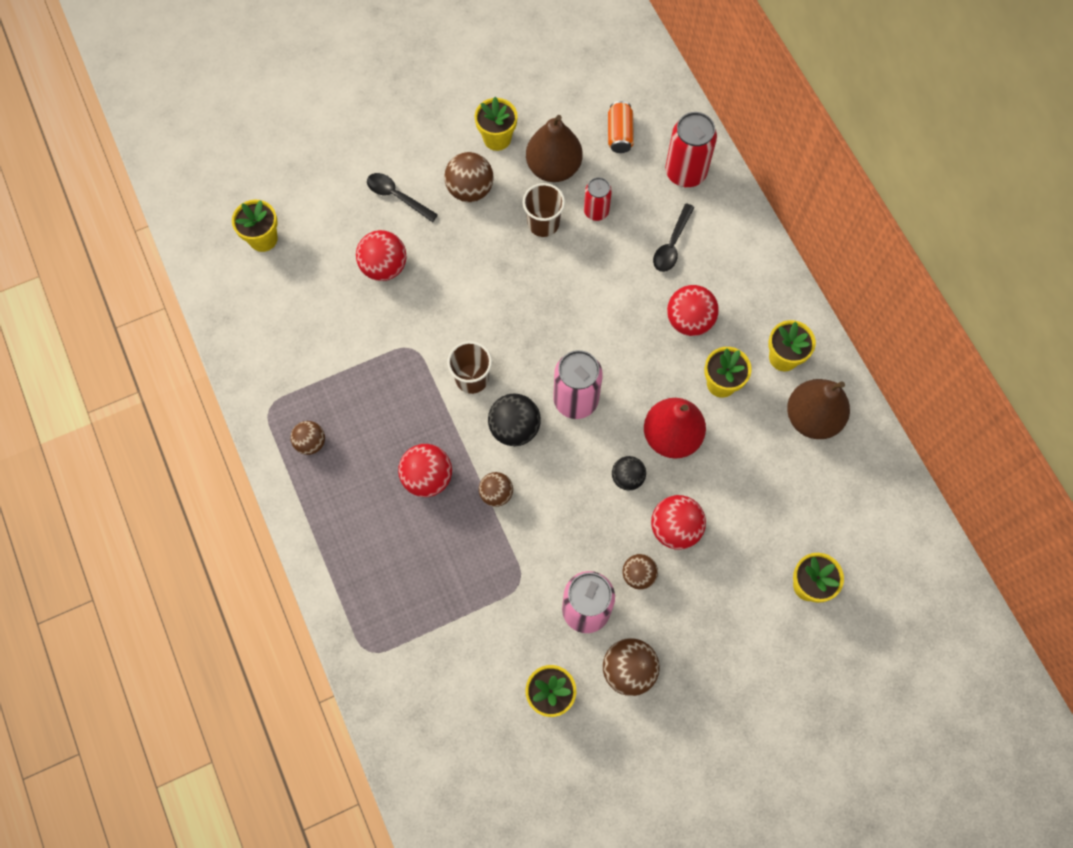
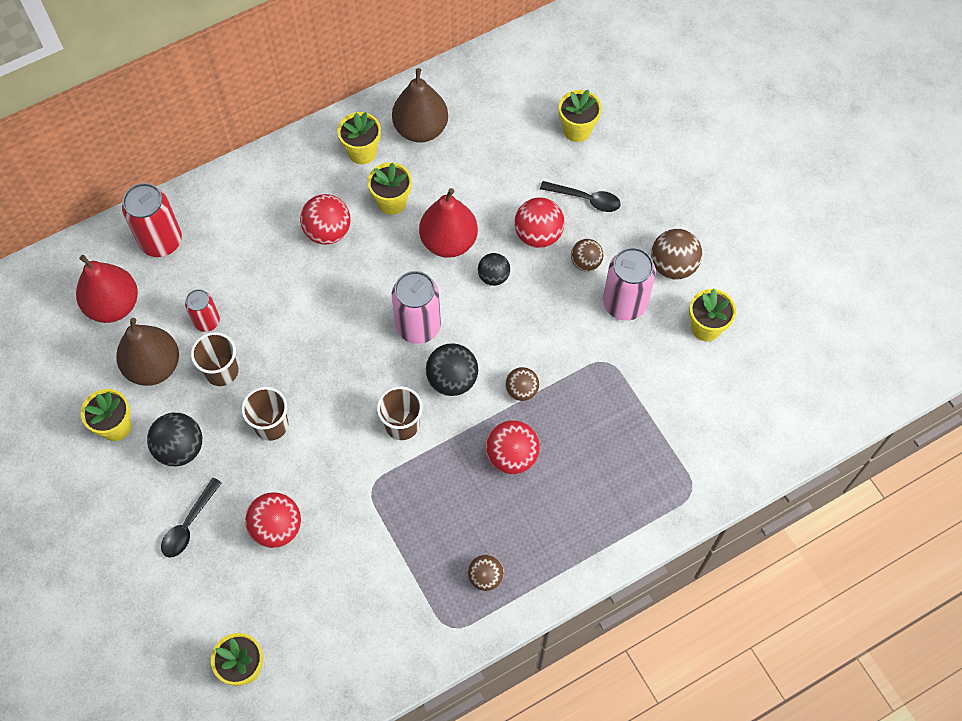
camera: 95 degrees left, 5 degrees down
brown ball [444,152,494,202] -> black ball [147,413,202,466]
orange can [608,101,634,153] -> red pear [76,255,138,323]
black spoon [653,203,694,272] -> black spoon moved to [540,181,621,212]
none -> brown cup [242,387,288,441]

